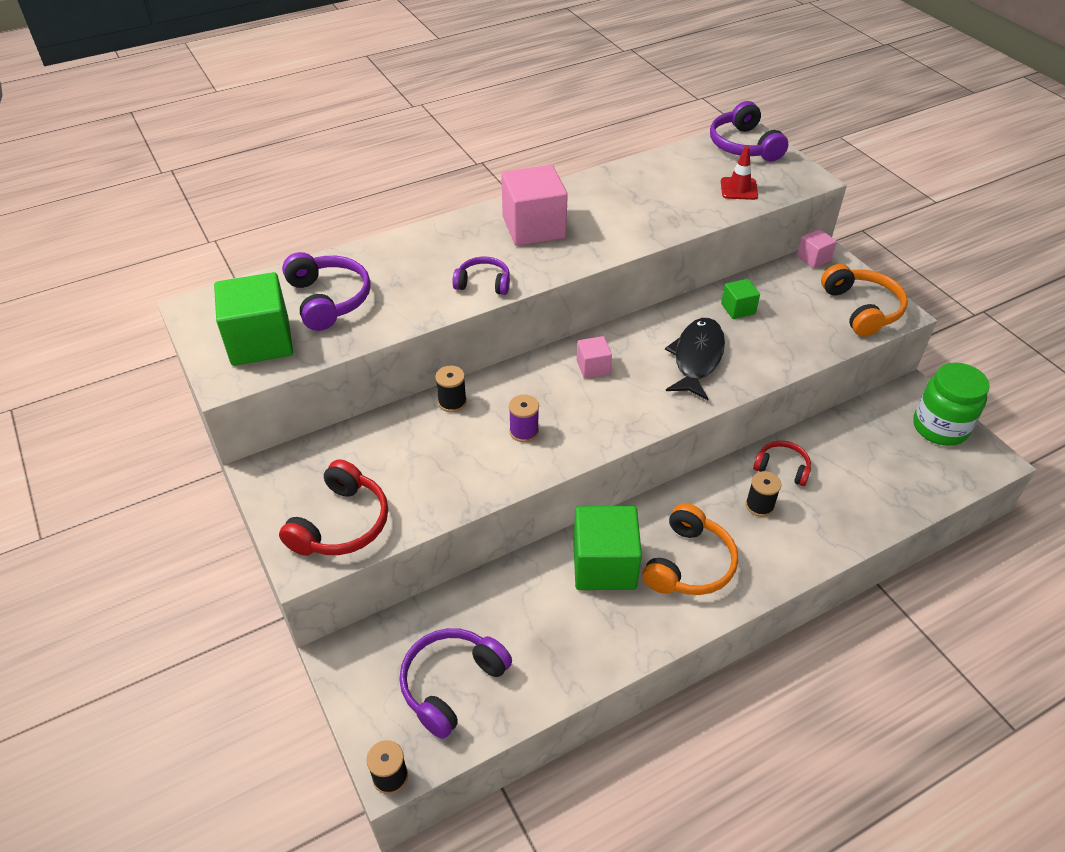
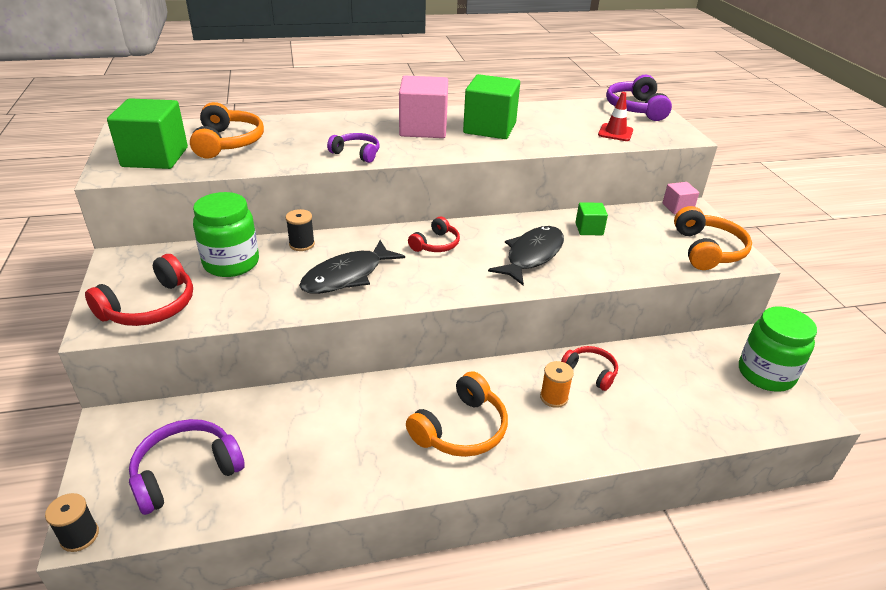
camera: 15 degrees right, 10 degrees down
purple headphones [282,252,371,331] -> orange headphones [190,102,264,159]
purple spool [509,394,539,442] -> black fish [299,240,405,294]
green cube [573,506,642,590] -> green cube moved to [463,74,520,139]
pink cube [577,336,612,379] -> red headphones [408,217,460,252]
black spool [746,471,782,517] -> orange spool [540,361,574,408]
none -> green jar [193,192,259,277]

